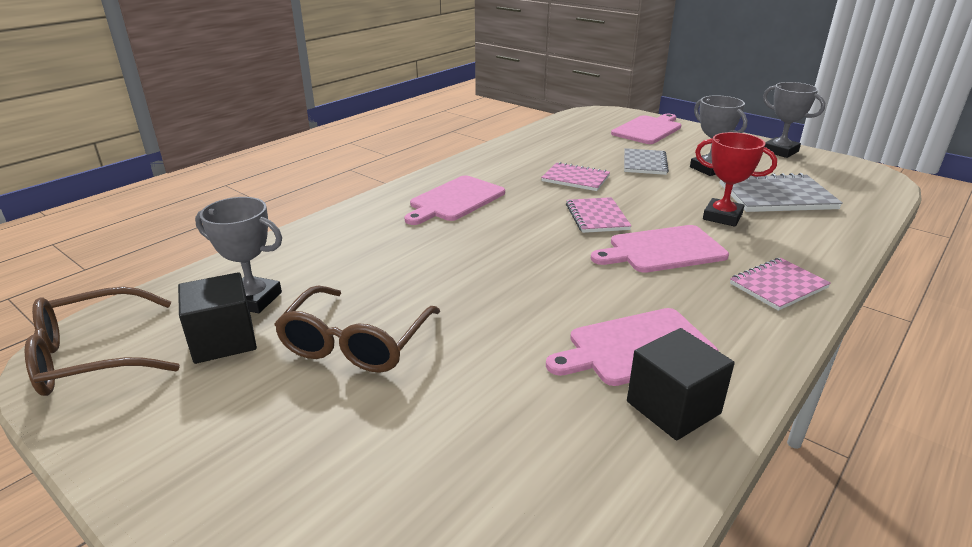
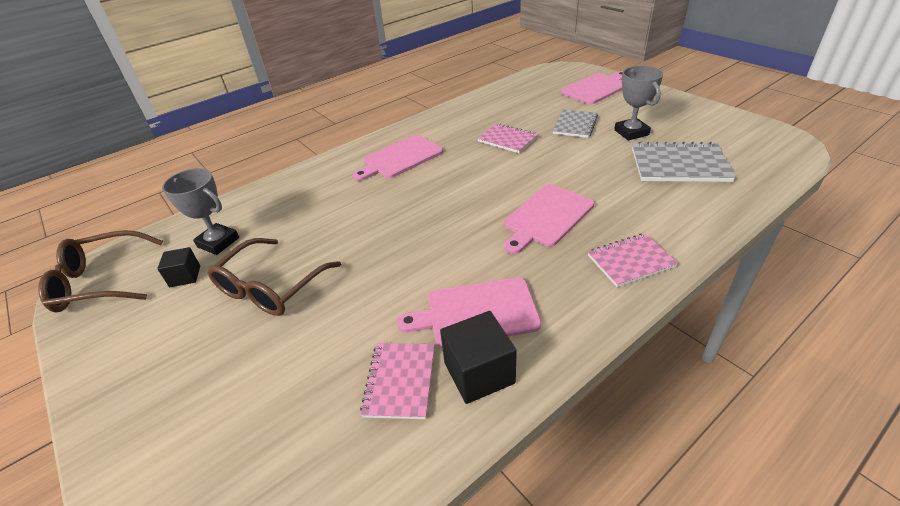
camera: 15 degrees right, 10 degrees up
black cube [178,272,257,364] -> black cube [157,247,200,287], size x0.61
pink notebook [566,197,632,233] -> pink notebook moved to [360,343,435,419]
pink cutting board [591,225,729,273] -> pink cutting board turned 45 degrees counterclockwise [504,184,594,254]
red trophy [695,132,777,227] -> none
grey trophy [763,82,825,158] -> none

